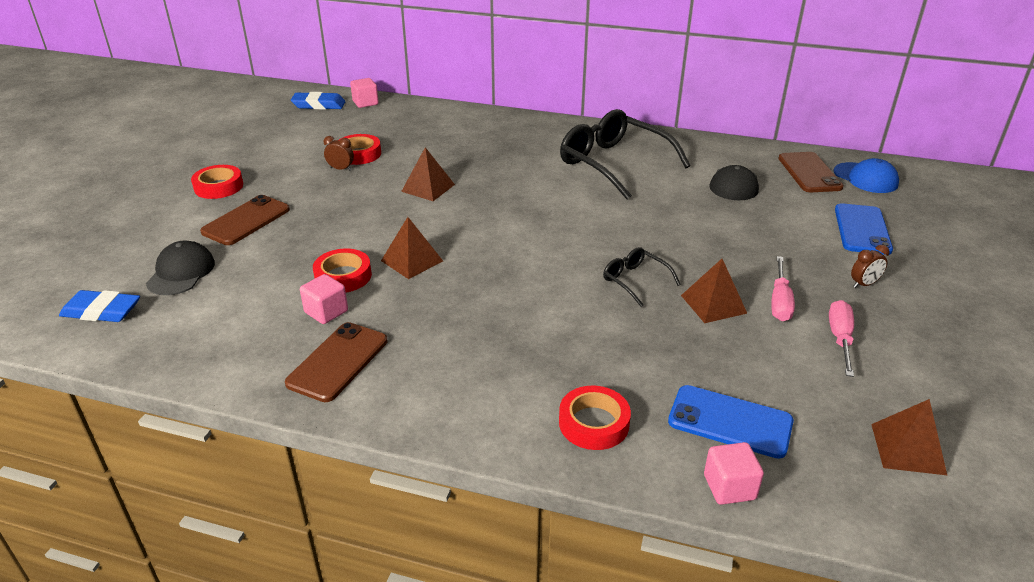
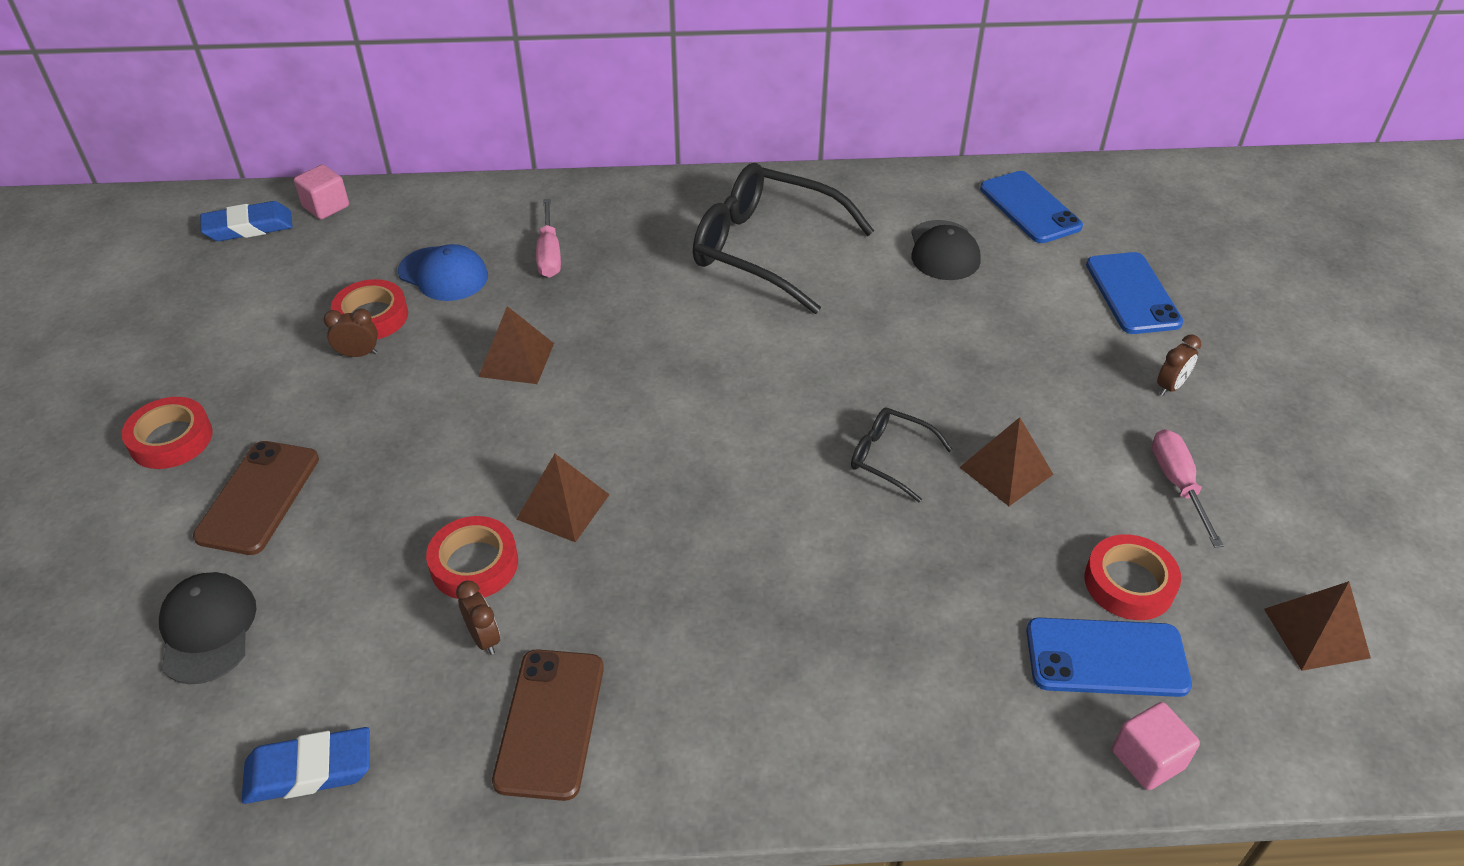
camera: 20 degrees left, 10 degrees up
blue eraser [59,290,140,322] -> blue eraser moved to [241,727,370,804]
pink cube [300,274,348,324] -> brown clock [456,580,500,655]
red tape [559,386,631,450] -> red tape moved to [1085,534,1181,620]
pink screwdriver [771,256,795,321] -> pink screwdriver moved to [536,199,561,278]
brown phone [778,152,844,192] -> blue phone [980,171,1083,243]
blue cap [833,158,899,193] -> blue cap moved to [398,244,488,301]

